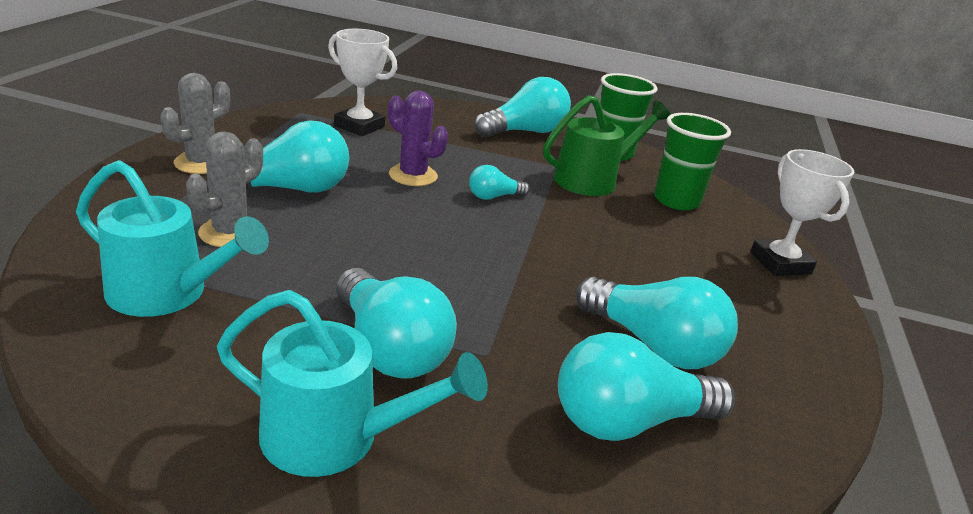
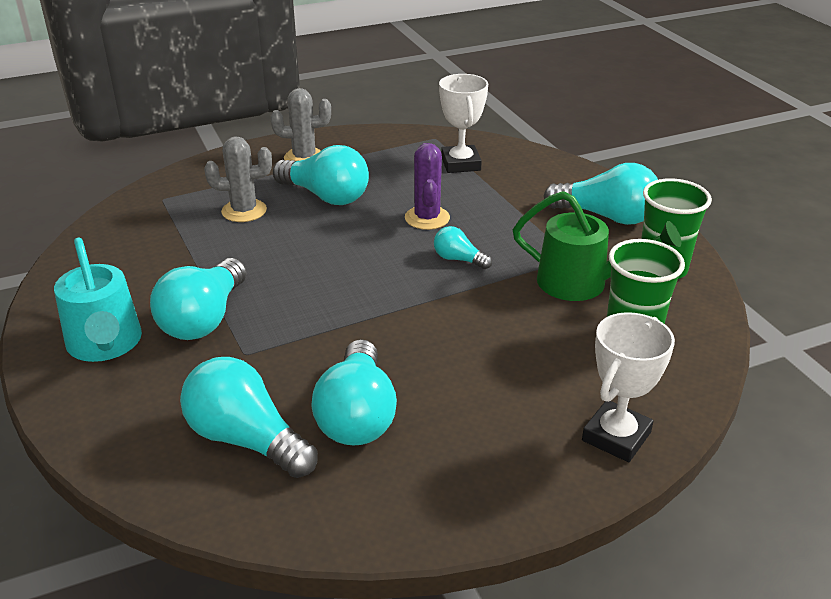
camera: 55 degrees right, 5 degrees up
turquoise watering can [76,160,269,317] -> none

